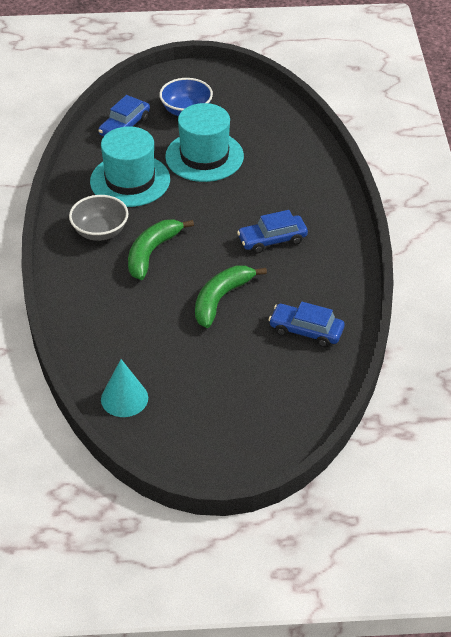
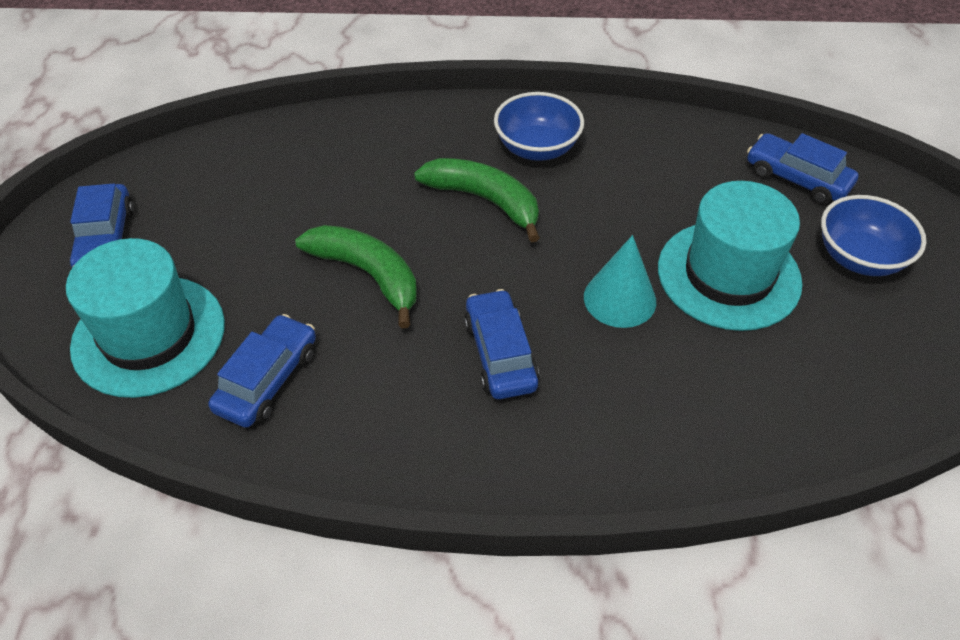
camera: 95 degrees right, 5 degrees up
grey bowl [69,195,129,241] -> blue bowl [494,92,584,161]
turquoise hat [90,126,170,207] -> turquoise hat moved to [66,238,225,398]
turquoise cone [101,359,148,417] -> turquoise cone moved to [584,235,656,328]
none -> blue car [69,184,134,268]

